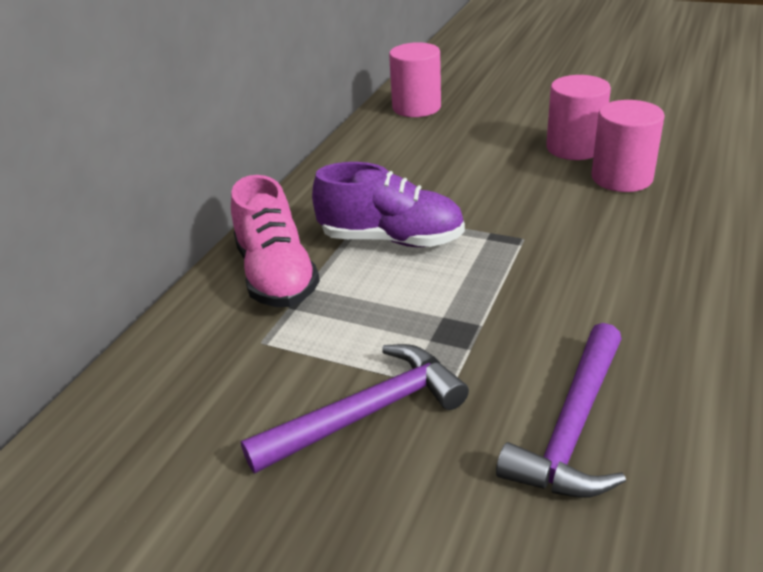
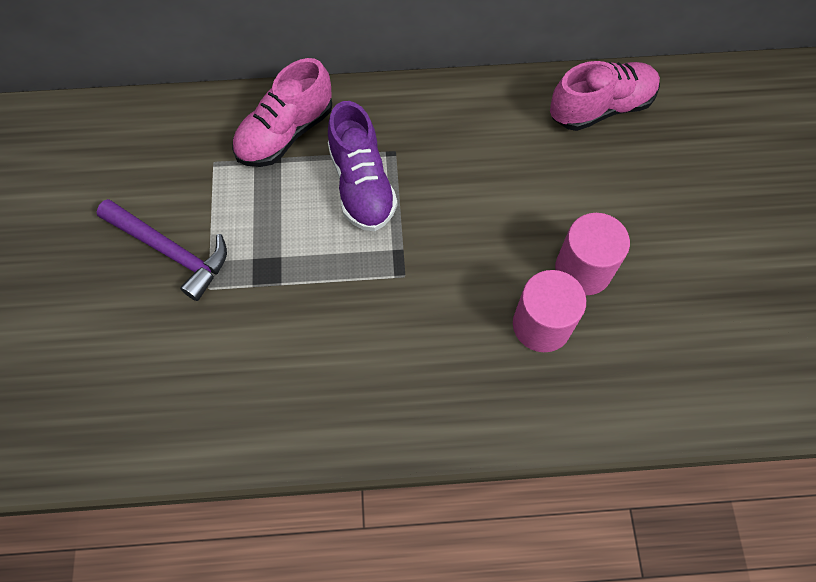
camera: 60 degrees right, 30 degrees up
pink cylinder [389,42,441,117] -> pink shoe [550,61,660,131]
purple hammer [496,323,626,498] -> none

